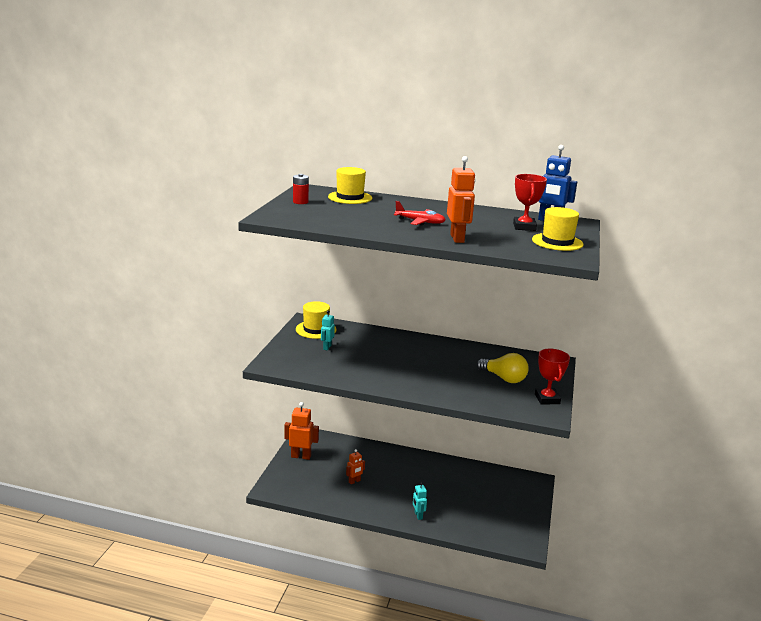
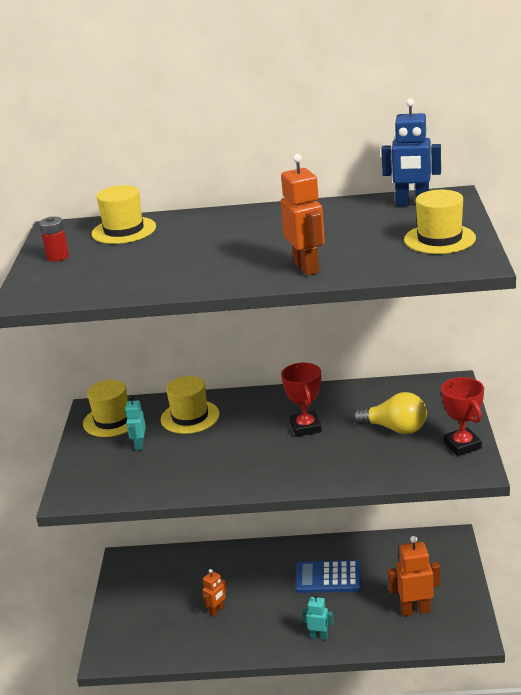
camera: 10 degrees left, 5 degrees up
orange robot [284,402,319,460] -> orange robot moved to [388,536,440,616]
red plane [394,201,446,226] -> none
turquoise robot [413,482,427,520] -> turquoise robot turned 135 degrees clockwise [302,594,333,640]
red trophy [513,174,547,231] -> red trophy moved to [281,363,322,437]
none -> yellow hat [161,376,220,434]
none -> blue calculator [295,560,361,593]

